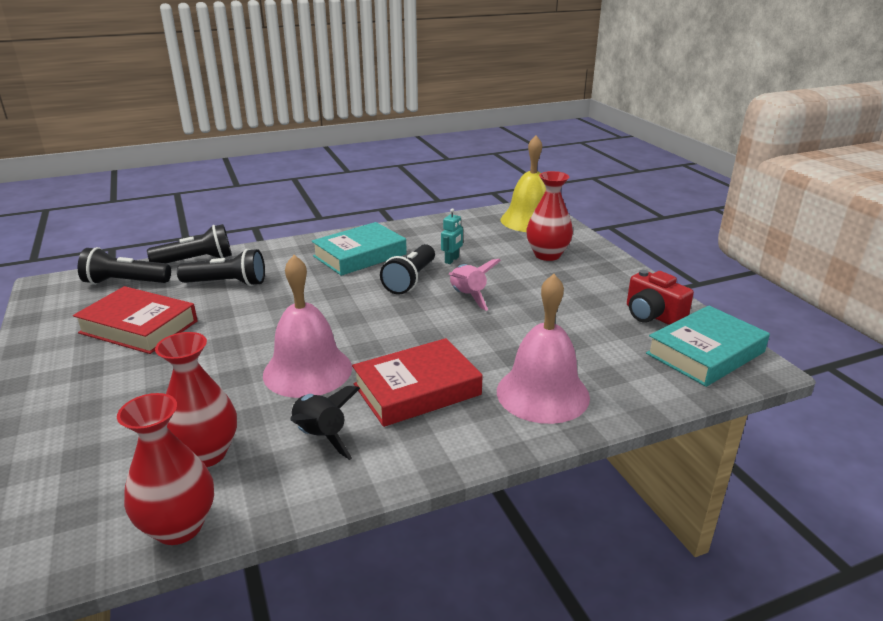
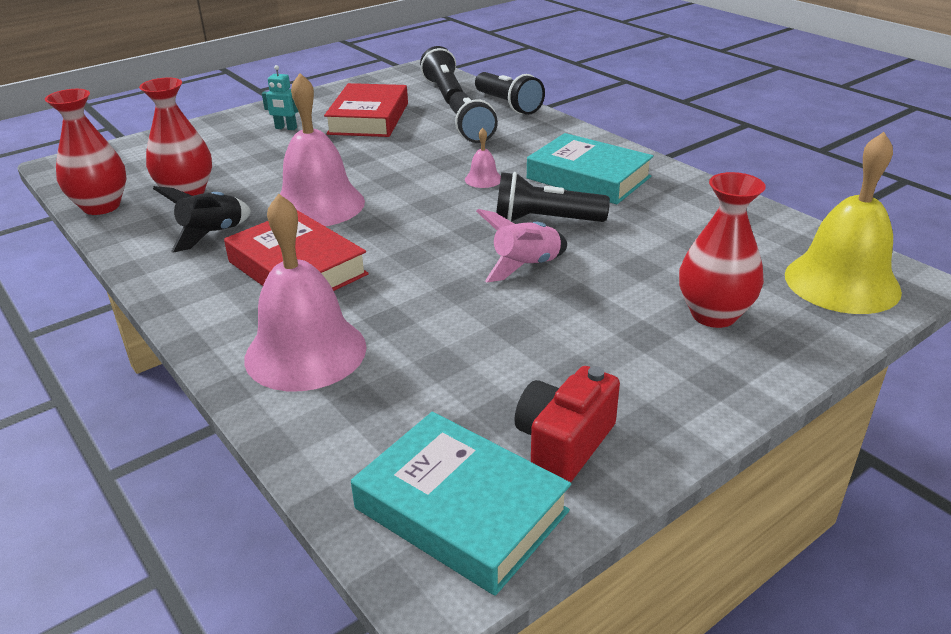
camera: 75 degrees right, 5 degrees up
turquoise robot [441,208,463,264] -> turquoise robot moved to [262,65,299,130]
none -> pink bell [465,128,501,188]

